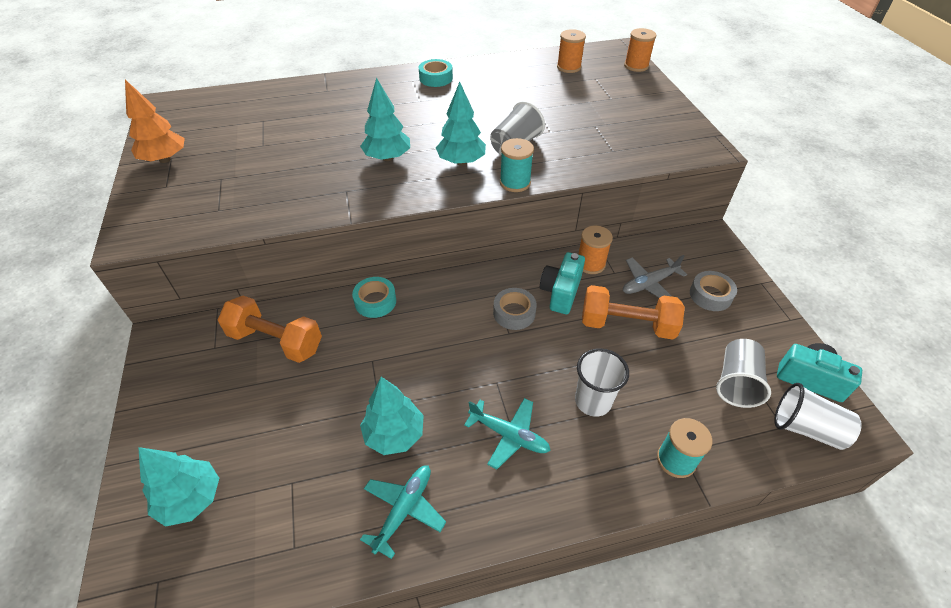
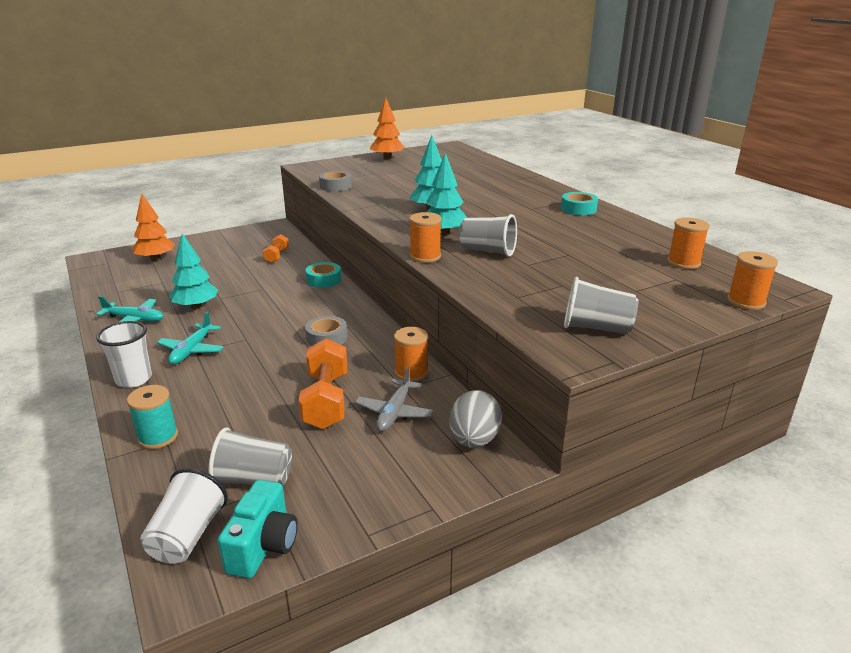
camera: 75 degrees right, 20 degrees down
turquoise tree [138,447,219,527] -> orange tree [132,194,175,261]
orange dumbbell [218,296,322,363] -> orange dumbbell [263,234,289,263], size x0.55
turquoise spool [500,138,534,192] -> orange spool [409,212,442,263]
turquoise camera [540,252,585,314] -> none
white cup [575,348,629,417] -> white cup moved to [96,321,152,388]
grey plane [623,255,687,298] -> grey plane turned 120 degrees counterclockwise [355,366,434,432]
grey tape [690,271,737,311] -> grey tape moved to [319,171,352,191]
none -> grey egg [449,390,502,448]
none -> grey cup [564,277,638,334]

